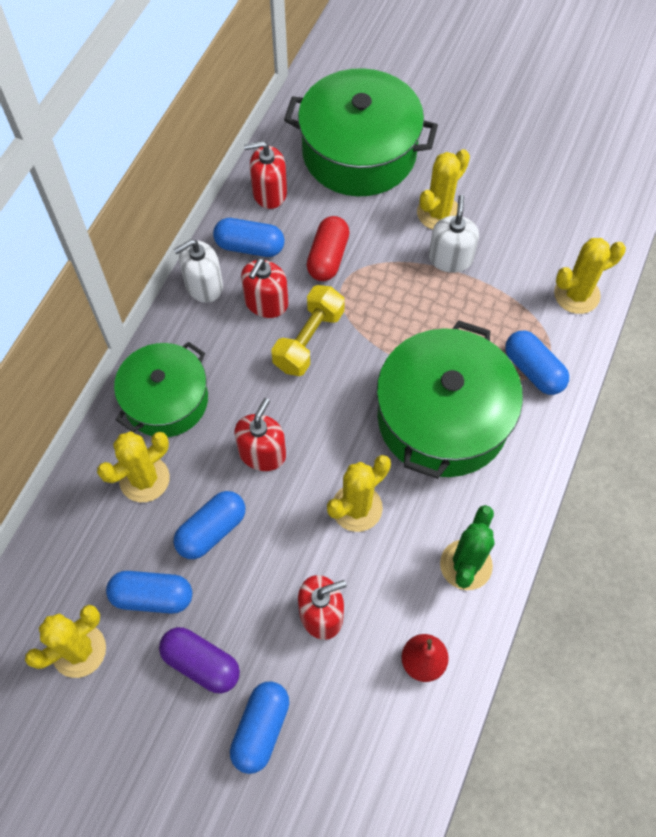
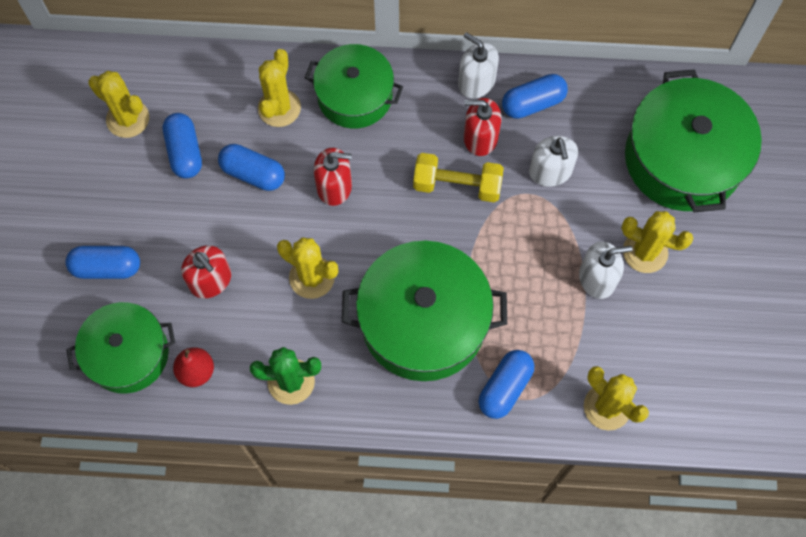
camera: 70 degrees right, 5 degrees up
yellow cactus [97,431,170,502] -> yellow cactus turned 75 degrees clockwise [258,49,301,127]
purple capsule [159,627,240,693] -> none
blue capsule [213,218,284,257] -> blue capsule turned 75 degrees clockwise [502,74,568,119]
red soap dispenser [244,141,287,209] -> none
red capsule [306,216,349,281] -> white soap dispenser [529,136,578,187]
none -> green pot [66,302,175,394]

